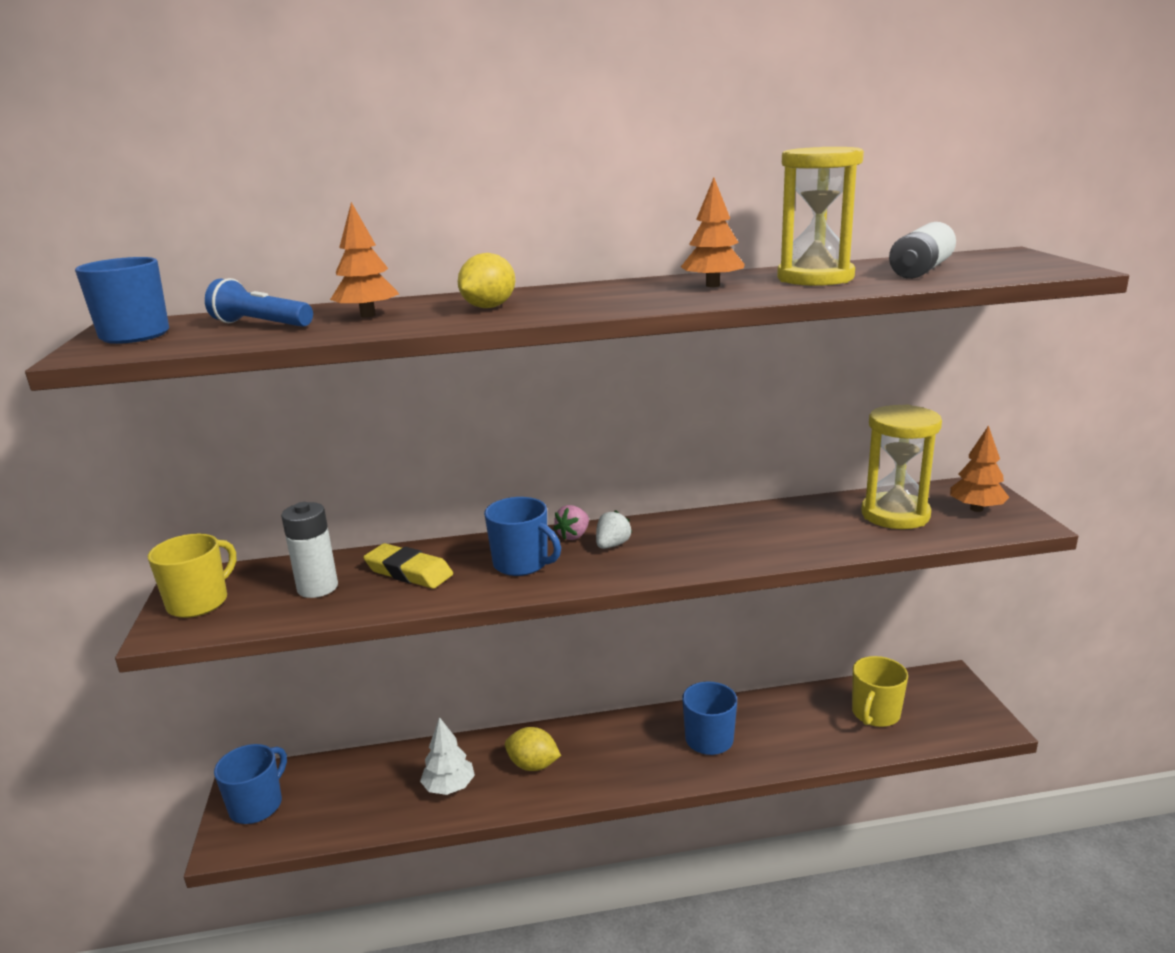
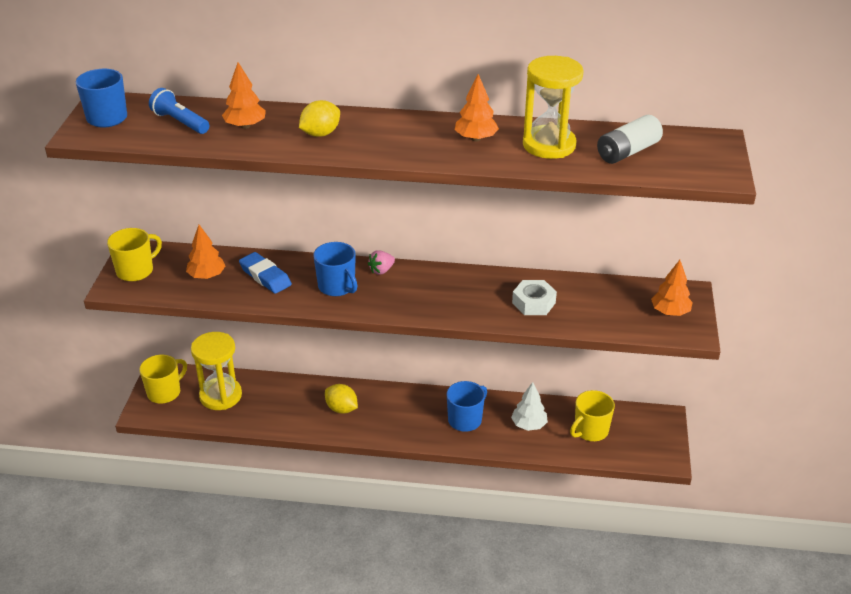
camera: 15 degrees right, 15 degrees up
blue mug [214,744,287,824] -> yellow mug [139,355,187,404]
white battery [281,502,338,598] -> orange tree [186,225,226,279]
yellow eraser [363,543,453,589] -> blue eraser [239,252,292,294]
white tree [420,717,475,795] -> white tree moved to [511,382,548,431]
white strawberry [596,510,632,549] -> none
yellow hourglass [861,404,942,529] -> yellow hourglass moved to [191,332,242,410]
none -> white nut [512,280,557,315]

